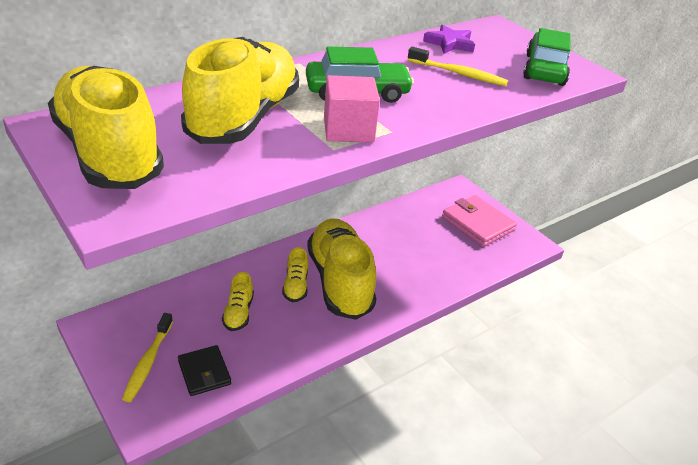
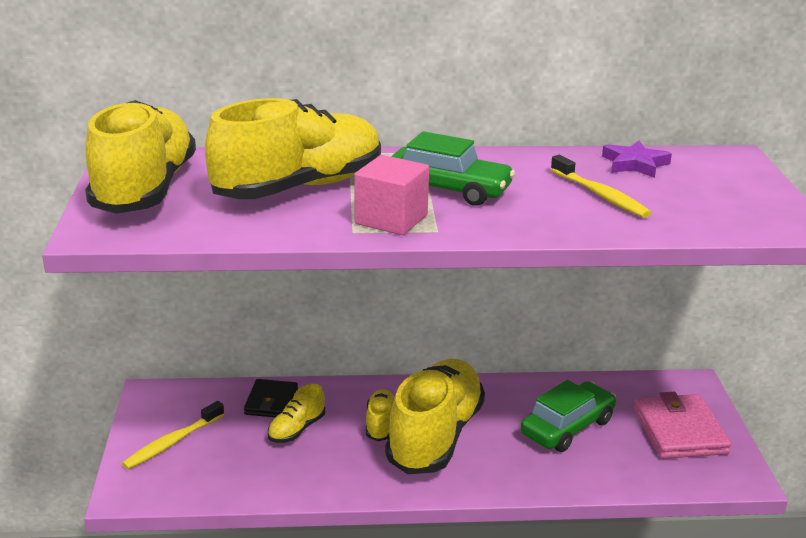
camera: 35 degrees right, 10 degrees down
black wallet [178,345,231,396] -> black wallet moved to [244,379,298,417]
yellow shoe [282,247,308,302] -> yellow shoe turned 150 degrees clockwise [366,389,394,441]
green car [523,28,571,86] -> green car moved to [521,380,616,452]

